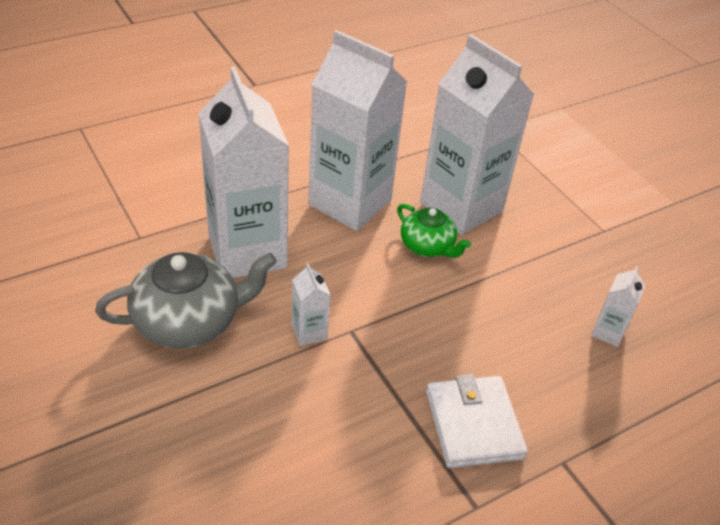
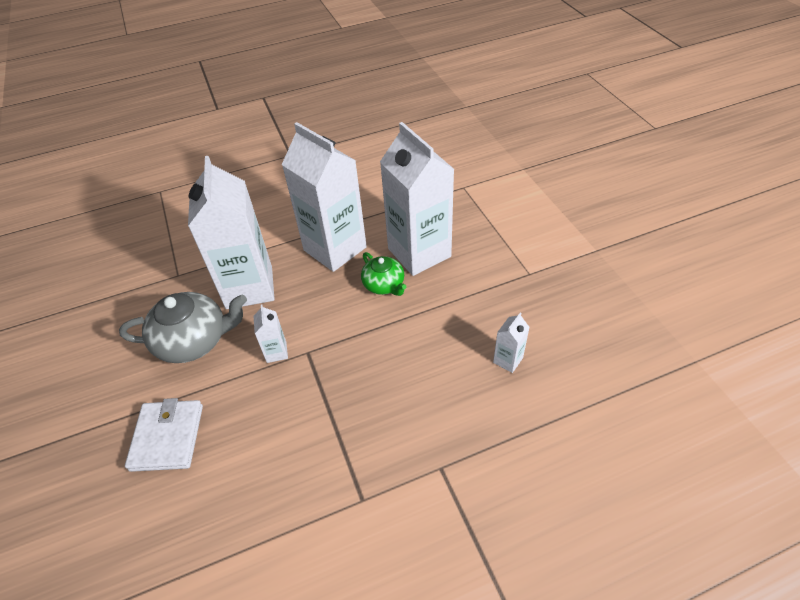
camera: 15 degrees right, 5 degrees up
white wallet [426,374,528,468] -> white wallet moved to [125,398,203,472]

